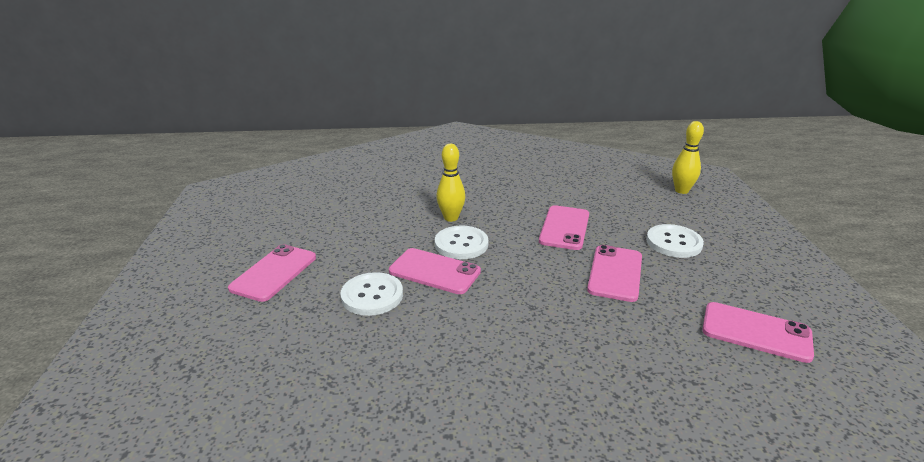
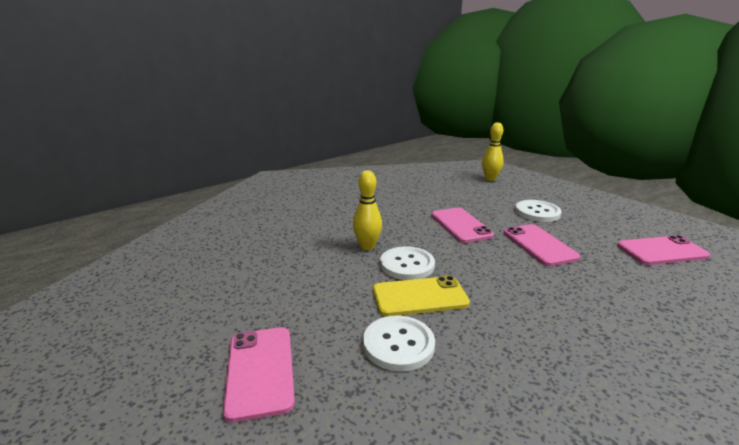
camera: 35 degrees left, 5 degrees down
pink phone [389,248,481,294] -> yellow phone [373,276,470,316]

